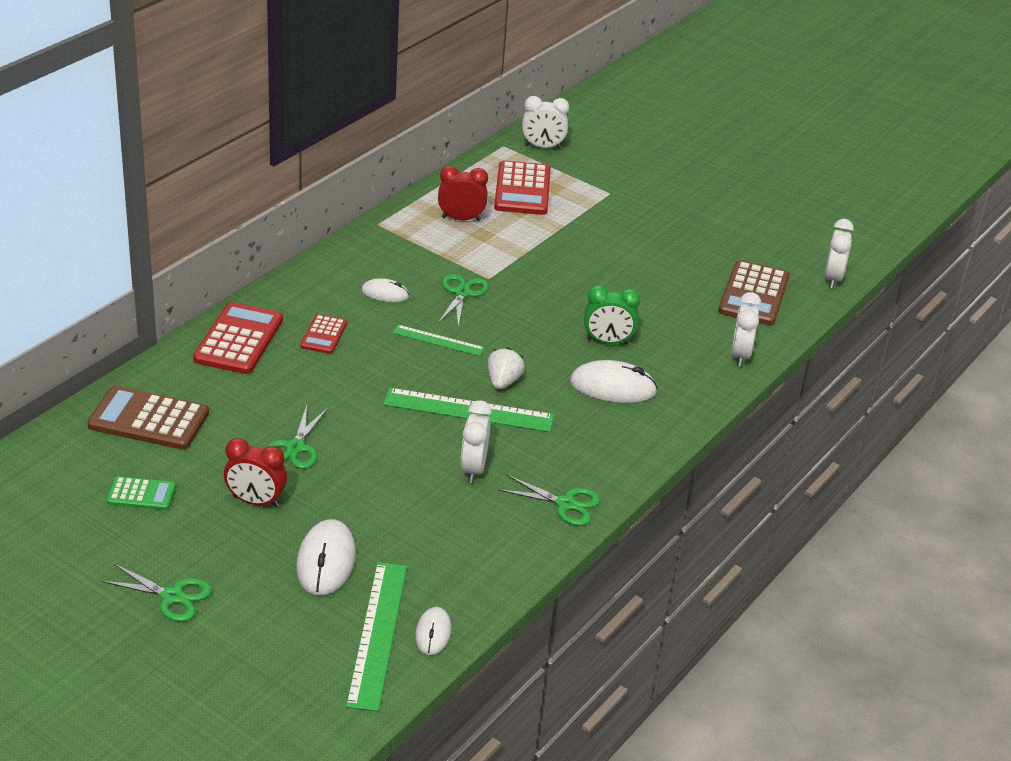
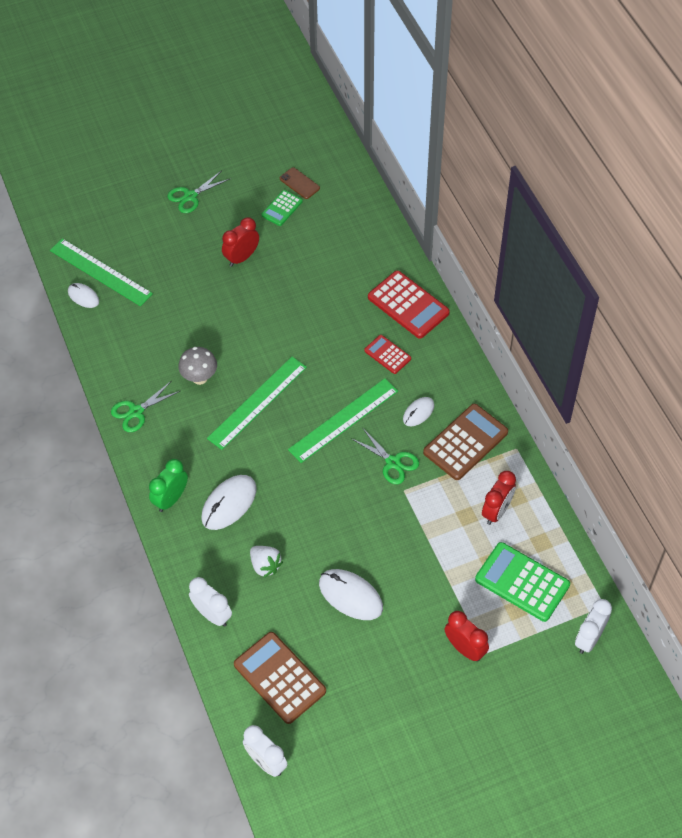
camera: 125 degrees right, 20 degrees up
brown calculator [87,386,209,450] -> brown calculator moved to [423,404,508,480]
green scissors [267,405,328,469] -> none
white mouse [296,519,356,595] -> white mouse moved to [319,569,383,620]
green ruler [393,325,485,356] -> green ruler [288,378,398,463], size x1.73
white clock [460,400,492,483] -> grey mushroom [178,347,217,385]
white strawberry [488,347,525,389] -> white strawberry moved to [250,546,283,578]
red calculator [494,160,551,215] -> green calculator [475,542,570,622]
green clock [584,286,640,344] -> green clock moved to [149,459,188,512]
none -> brown phone [280,168,320,199]
none -> red clock [445,611,489,662]

